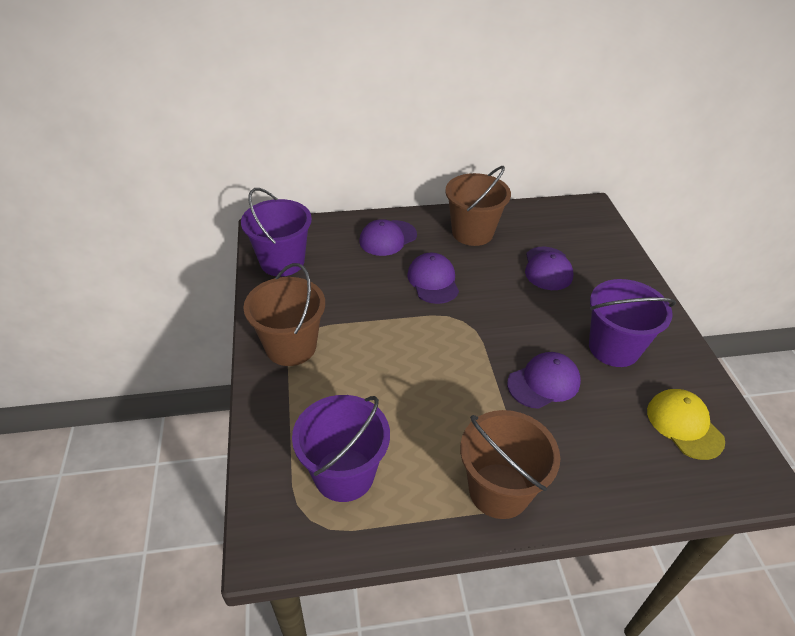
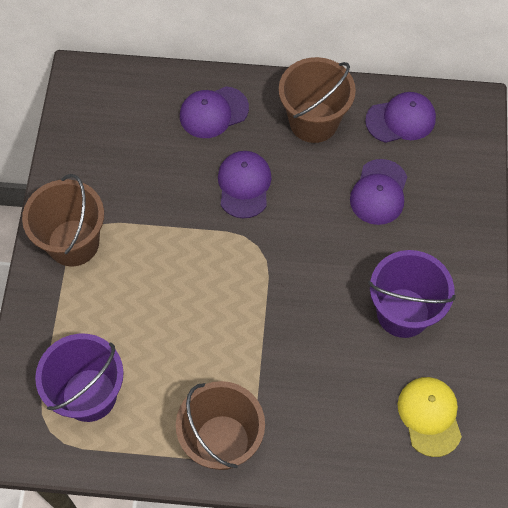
camera: 15 degrees right, 20 degrees up
purple bucket [241,188,312,277] -> none
purple cap [507,352,581,409] -> purple cap moved to [365,92,436,143]

